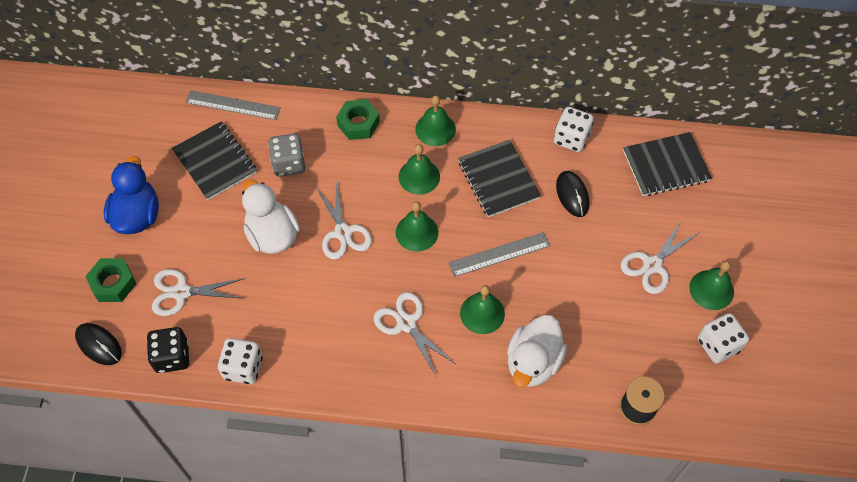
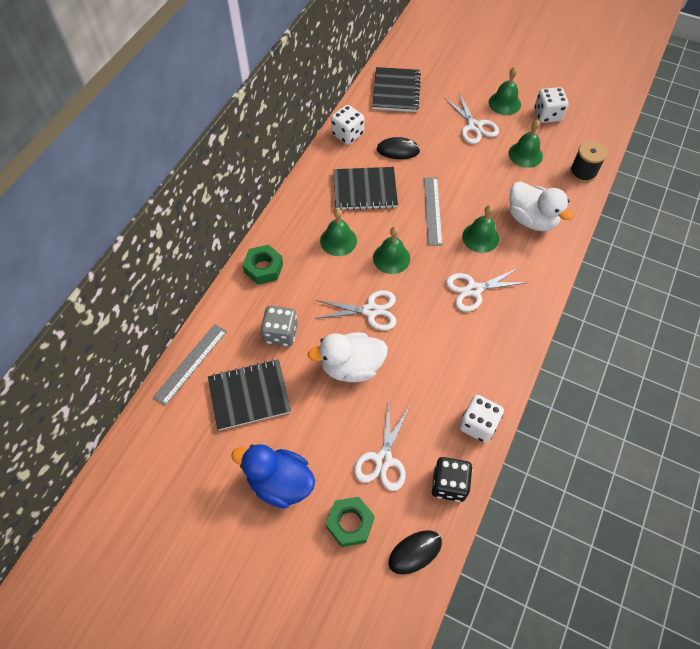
camera: 70 degrees left, 0 degrees up
green bell [415,96,456,146] -> green bell moved to [509,119,543,168]

